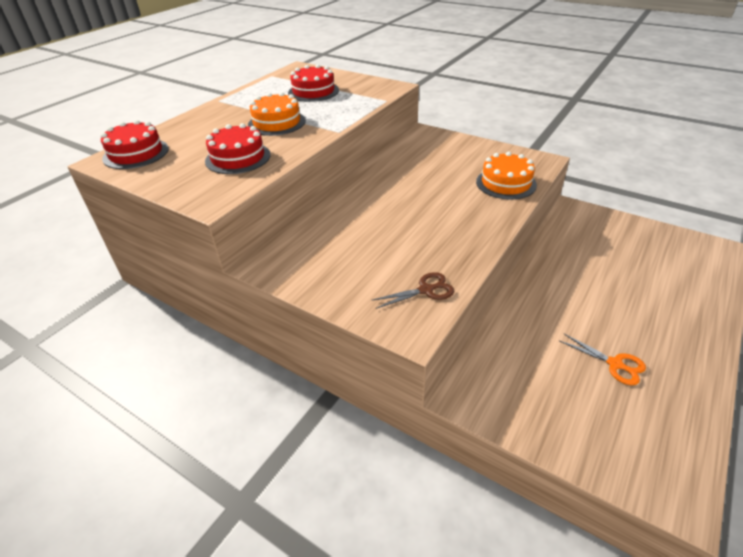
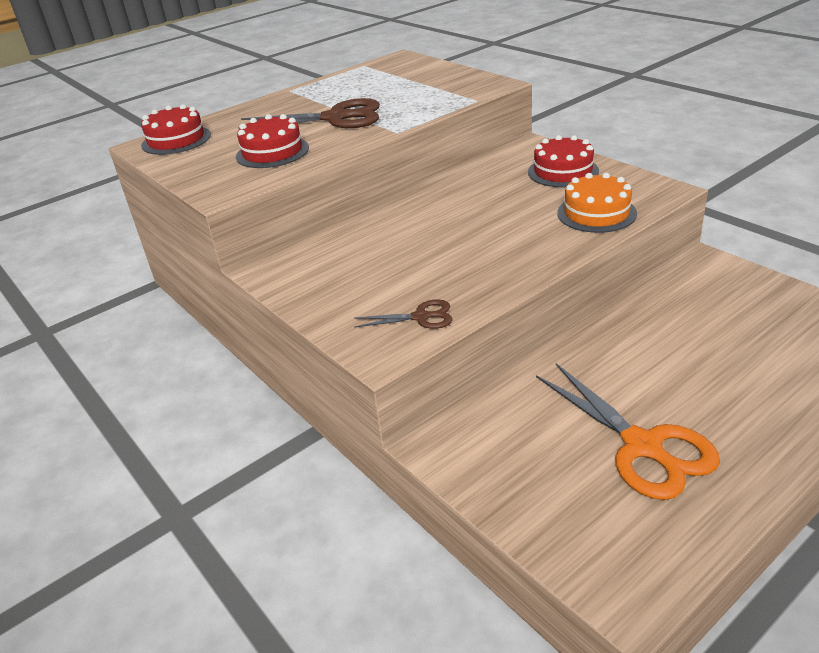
camera: 20 degrees right, 5 degrees down
orange cake [248,92,306,136] -> brown scissors [238,98,380,129]
red cake [288,64,339,102] -> red cake moved to [528,135,599,187]
orange scissors [560,334,646,385] -> orange scissors [536,363,720,500], size x1.96

